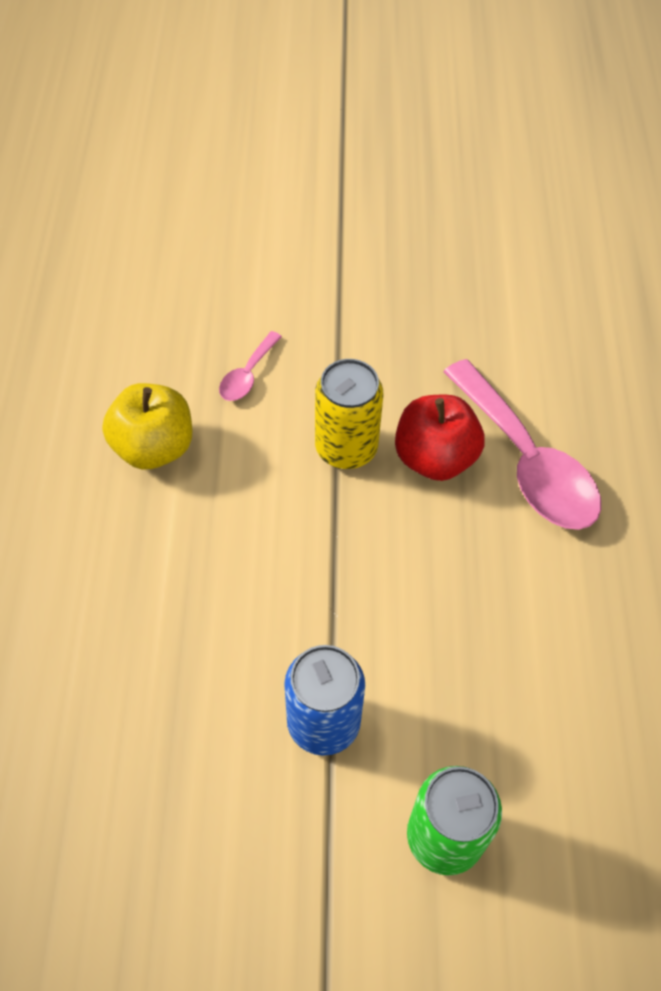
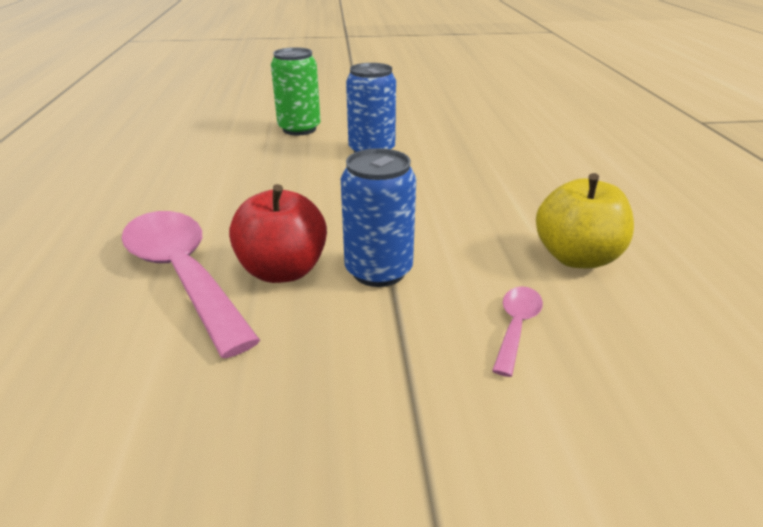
camera: 175 degrees right, 25 degrees down
yellow can [315,359,383,469] -> blue can [341,148,416,287]

